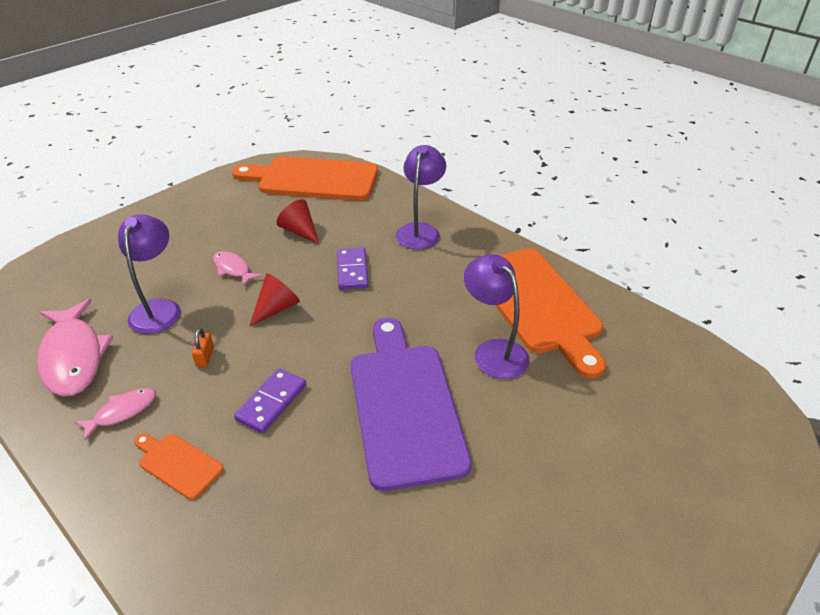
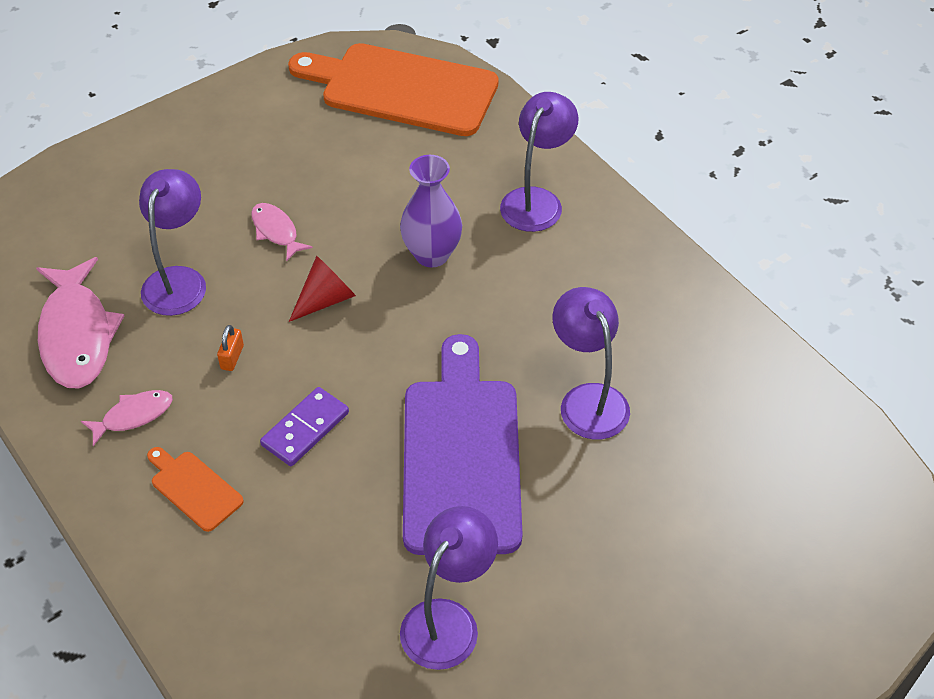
camera: 10 degrees right, 10 degrees up
red cone [276,199,319,244] -> none
purple domino [337,248,369,290] -> purple vase [400,155,462,267]
orange cutting board [495,248,606,378] -> none
none -> purple lamp [400,506,498,670]

